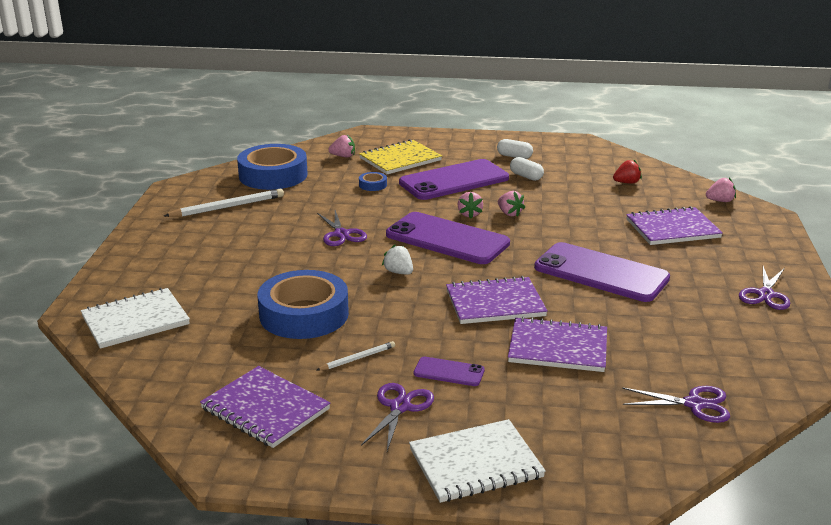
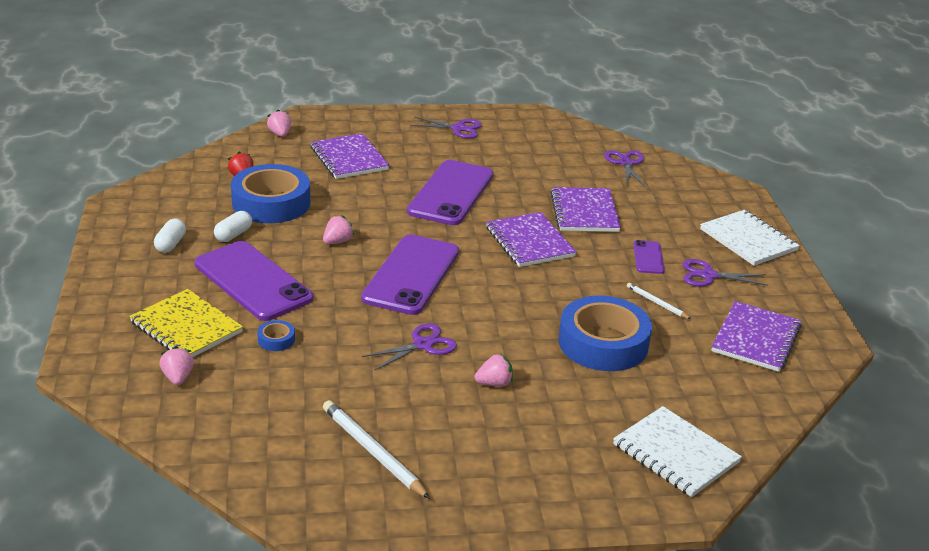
camera: 105 degrees left, 5 degrees up
blue tape [237,144,308,190] -> blue tape moved to [231,164,310,223]
white strawberry [382,245,413,275] -> none
pink strawberry [458,192,483,218] -> pink strawberry moved to [475,353,513,387]

